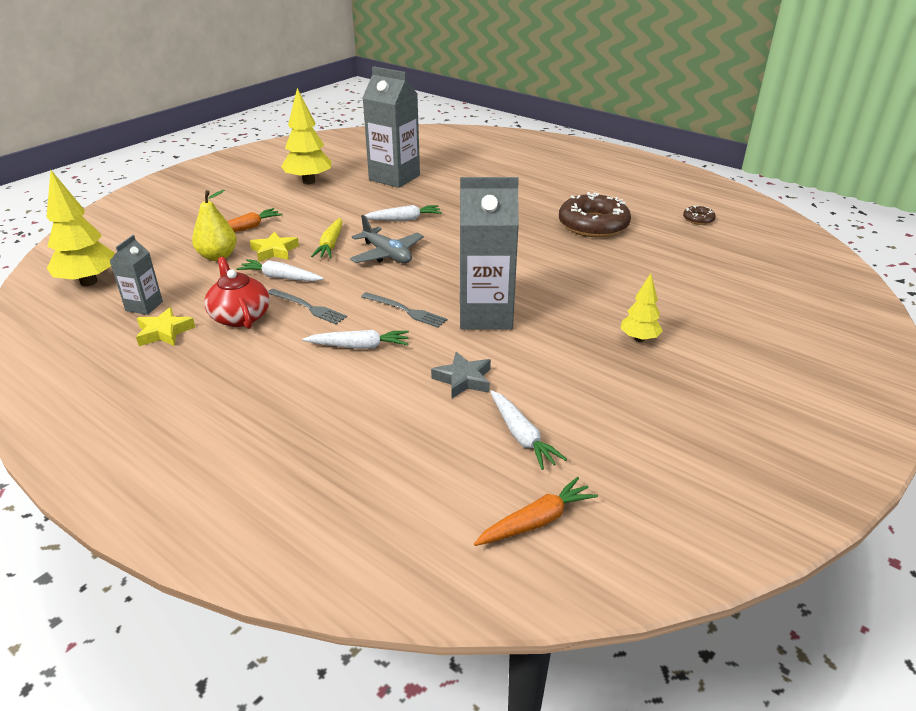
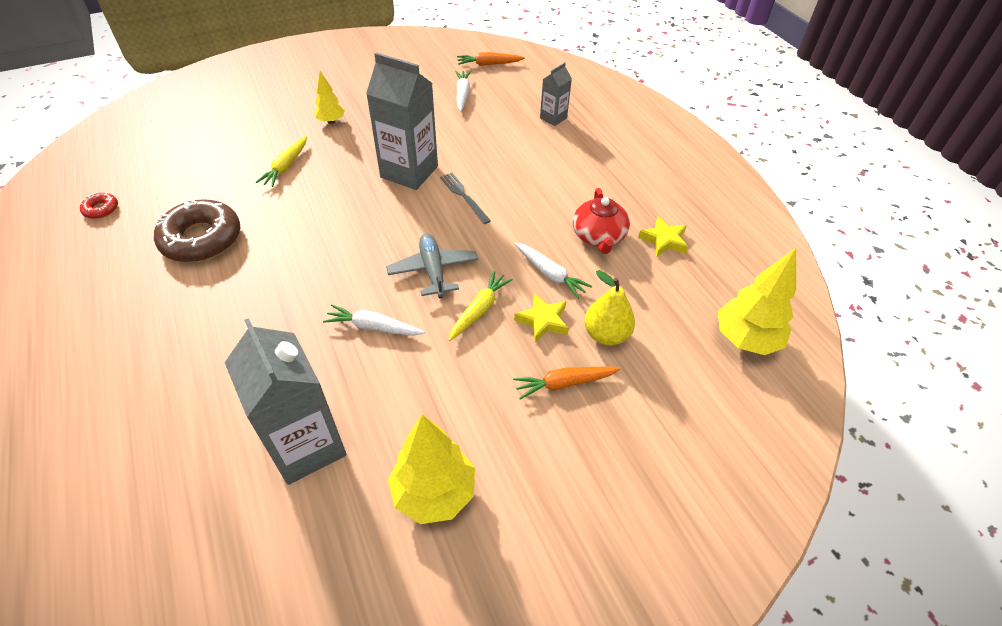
camera: 155 degrees left, 15 degrees up
grey carton [110,235,163,315] -> grey carton moved to [540,62,572,126]
grey fork [268,289,347,325] -> none
white carrot [303,330,409,349] -> none
grey star [431,352,491,398] -> none
brown donut [683,205,716,225] -> red donut [80,192,118,219]
none -> yellow carrot [256,136,307,187]

